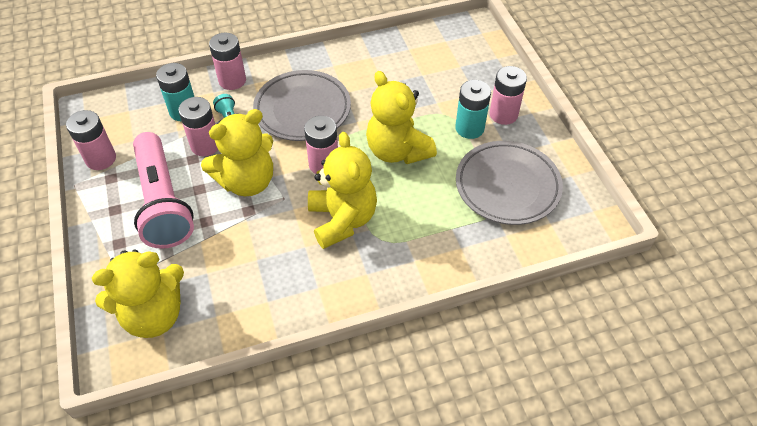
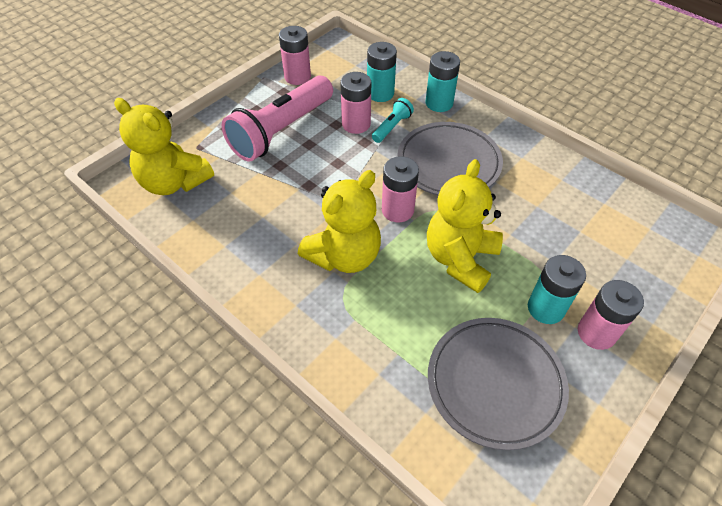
camera: 60 degrees right, 0 degrees up
yellow teddy bear [201,109,273,196] -> none
pink battery [209,33,246,90] -> turquoise battery [425,51,460,112]

